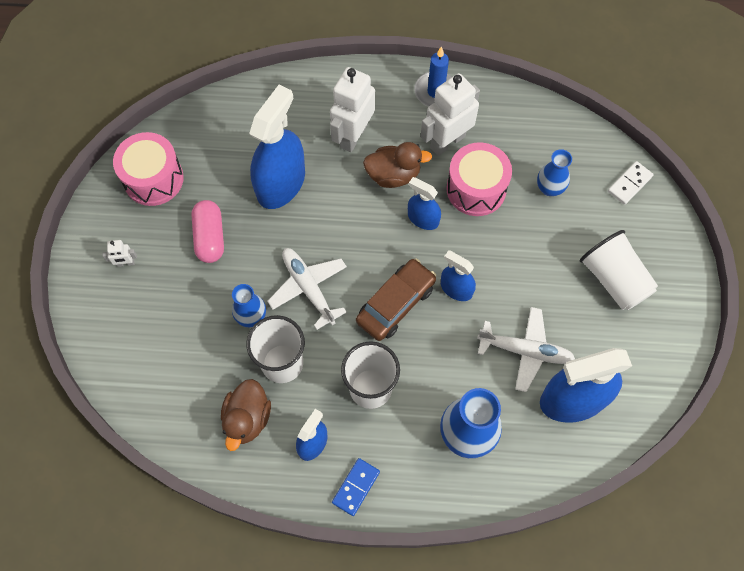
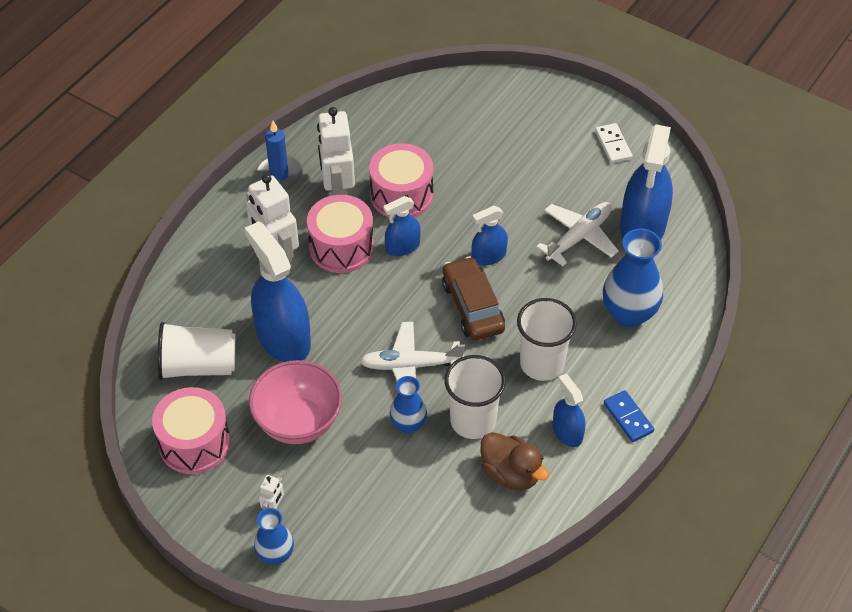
camera: 60 degrees left, 15 degrees down
pink capsule [191,200,224,263] -> pink bowl [249,360,342,444]
brown duck [363,142,432,188] -> pink drum [307,195,374,273]
blue vase [537,149,572,196] -> blue vase moved to [254,508,294,565]
white cup [580,230,658,310] -> white cup moved to [158,322,236,380]
white domino [608,161,654,205] -> white domino moved to [595,123,632,163]

